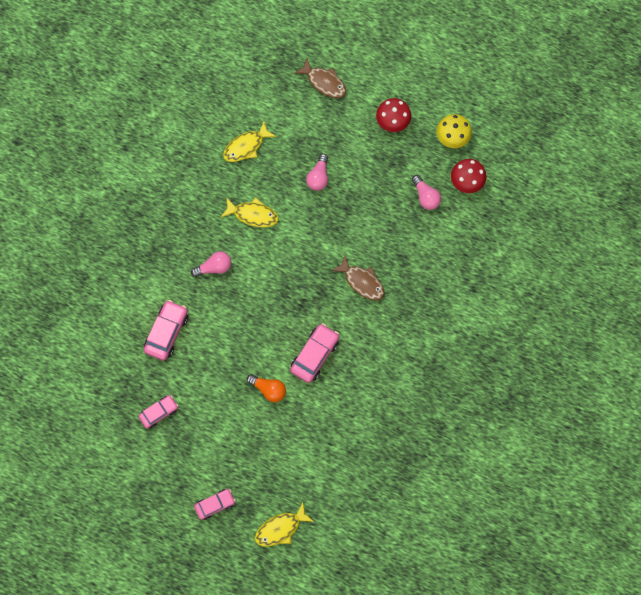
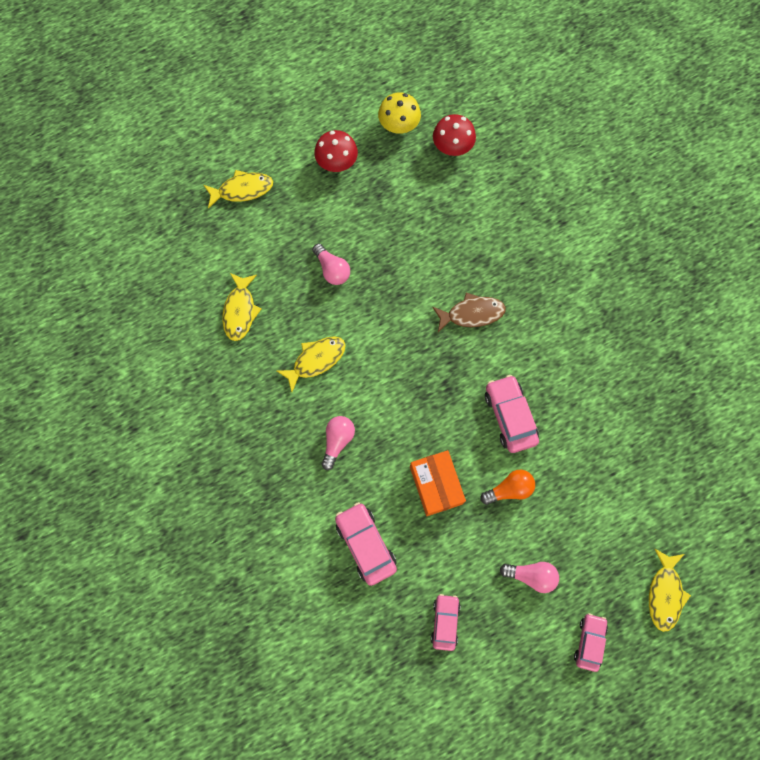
camera: 50 degrees left, 0 degrees up
brown fish [294,58,346,98] -> yellow fish [204,170,273,209]
pink light bulb [412,175,441,210] -> pink light bulb moved to [500,562,559,593]
none -> orange box [410,450,466,516]

